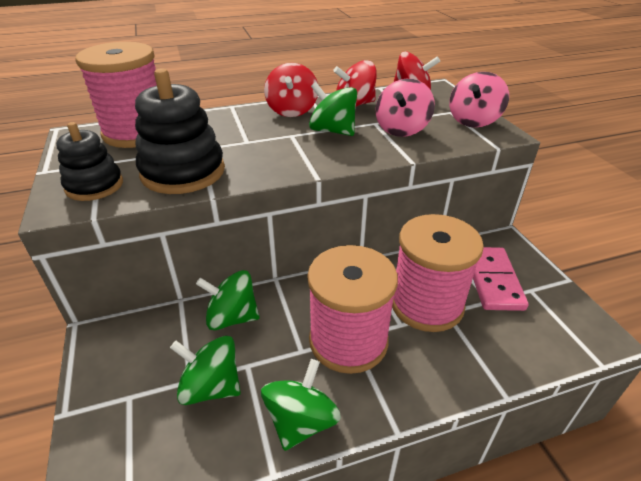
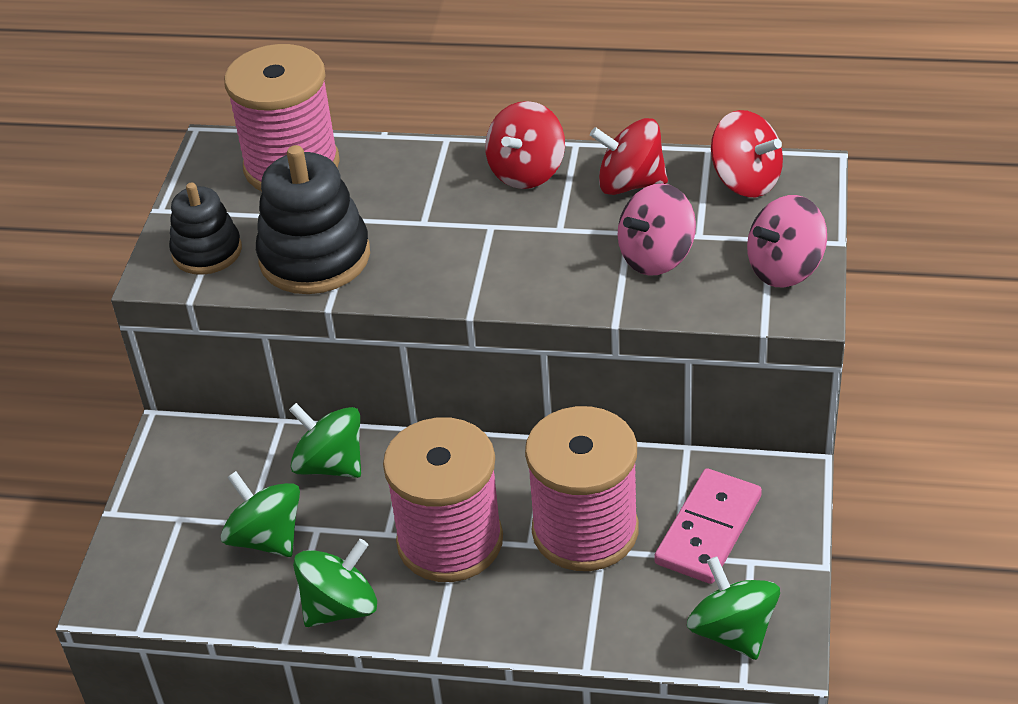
camera: 30 degrees right, 5 degrees up
green spinning top [309,82,357,136] -> green spinning top moved to [687,556,780,660]

